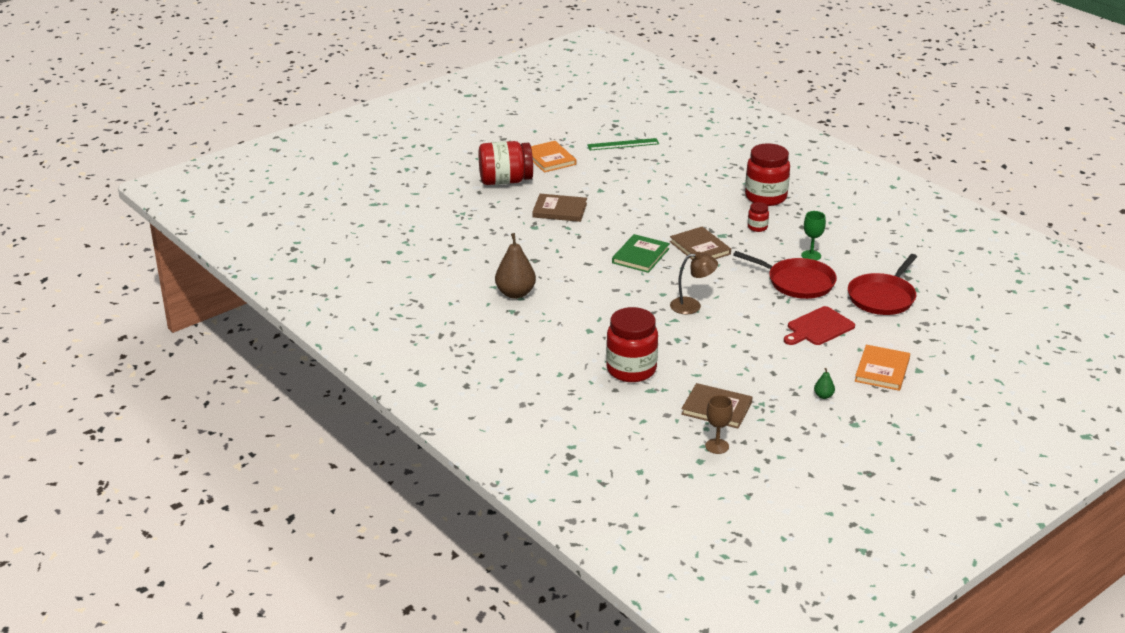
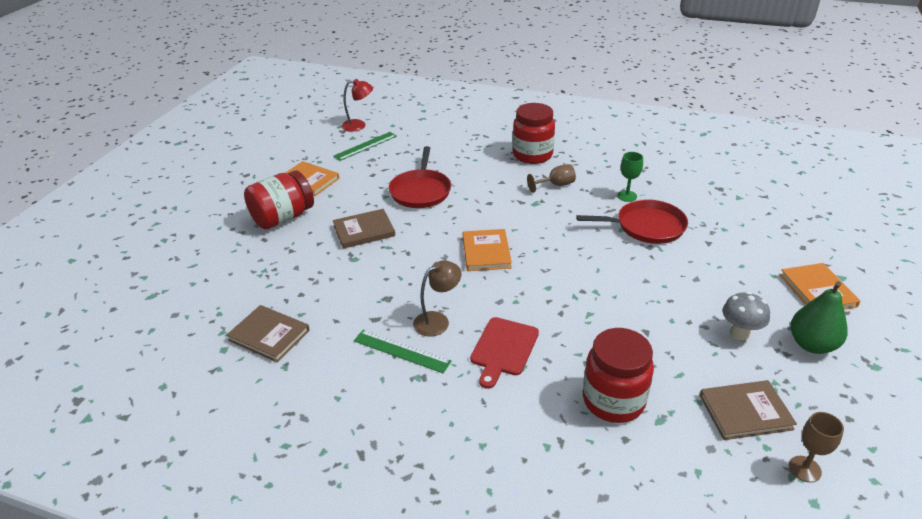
camera: 30 degrees left, 5 degrees up
brown pear [495,233,536,299] -> green ruler [354,330,452,373]
green book [612,234,670,273] -> orange book [463,229,512,271]
brown book [670,227,731,260] -> brown book moved to [227,305,310,362]
brown lamp [670,252,718,314] -> brown lamp moved to [413,260,461,337]
red jar [748,202,769,232] -> brown goblet [527,164,576,193]
red cutting board [784,306,855,345] -> red cutting board moved to [470,317,539,389]
green pear [814,368,835,399] -> green pear [790,281,848,354], size x2.18
red pan [848,254,917,315] -> red pan moved to [388,146,451,208]
none -> red lamp [341,79,373,132]
none -> grey mushroom [722,291,770,341]

